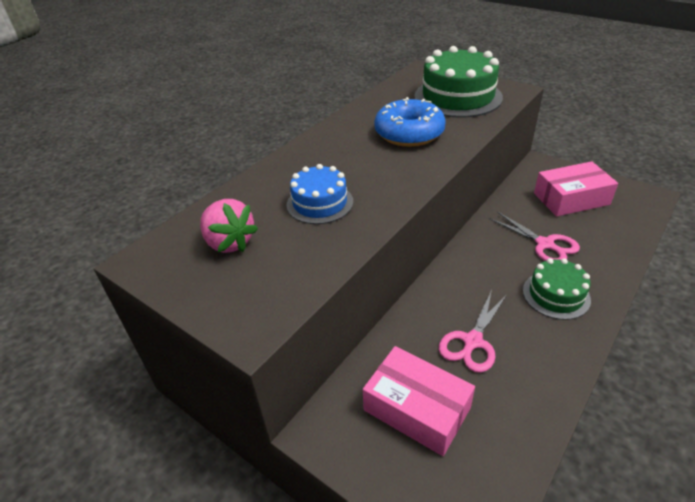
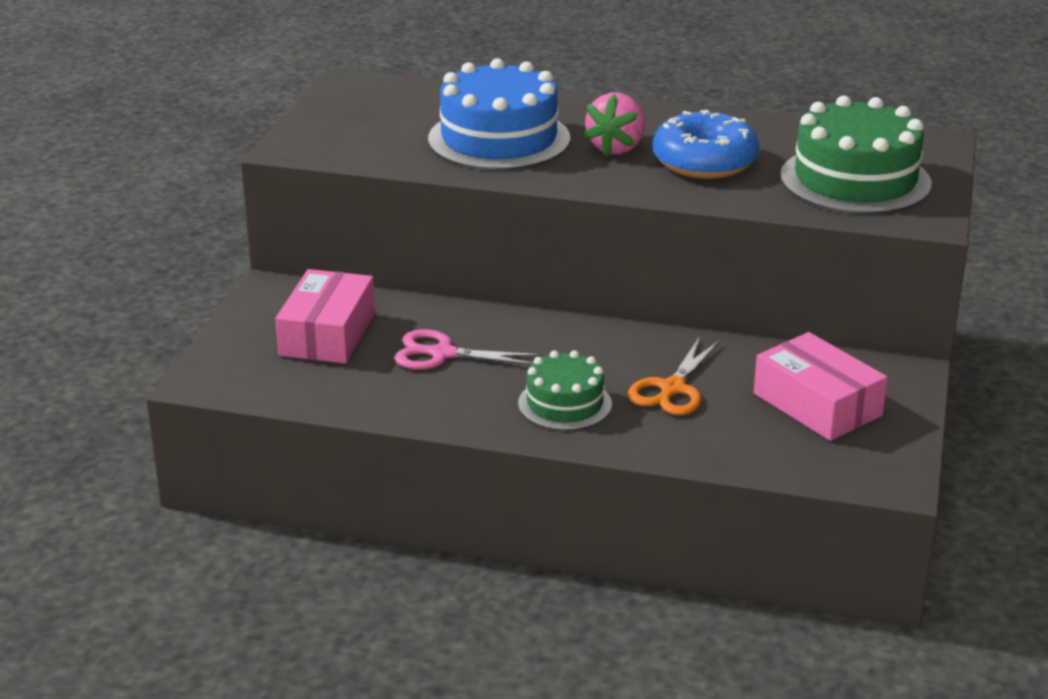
camera: 65 degrees right, 10 degrees down
pink strawberry [200,199,258,253] -> pink strawberry moved to [583,93,645,156]
blue cake [287,164,353,224] -> blue cake [428,58,570,170], size x1.71
pink scissors [489,211,580,261] -> orange scissors [628,336,720,415]

